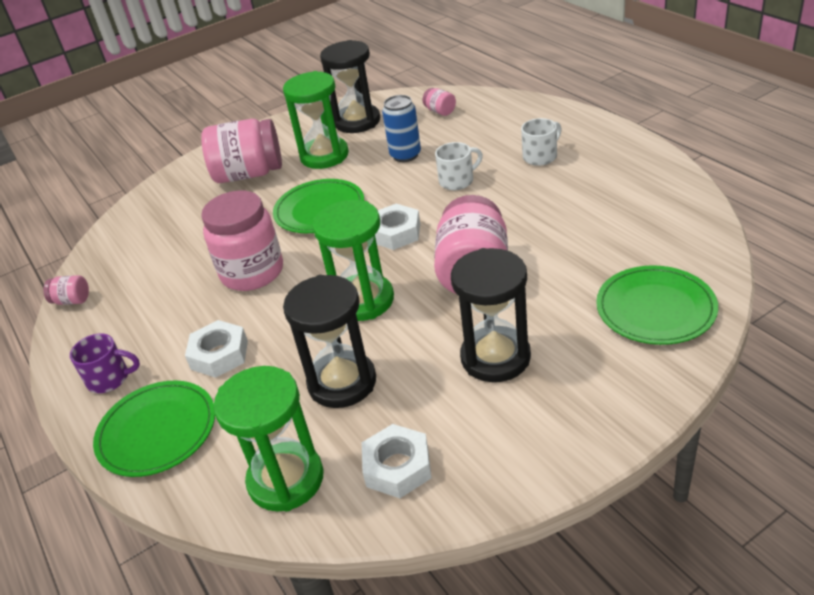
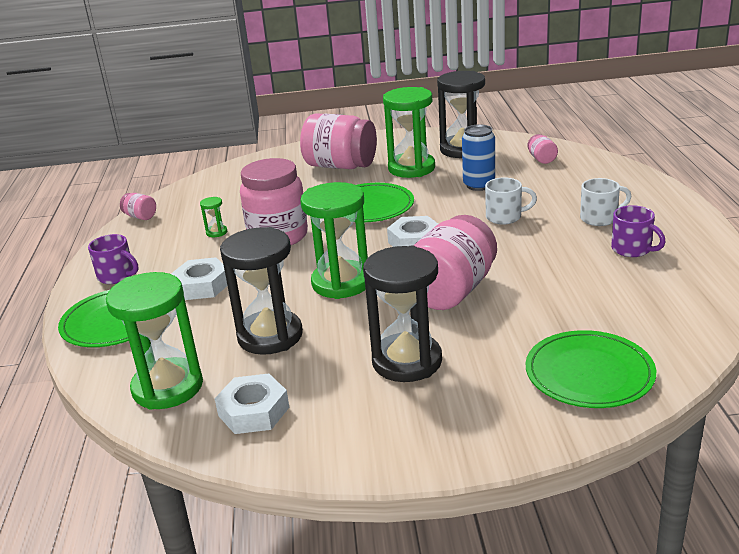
camera: 25 degrees right, 10 degrees down
none -> green hourglass [200,197,227,237]
none -> purple mug [611,205,666,257]

